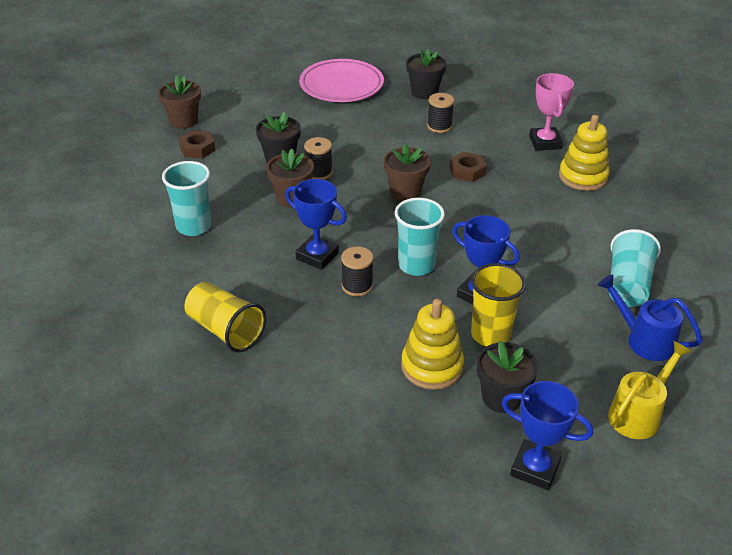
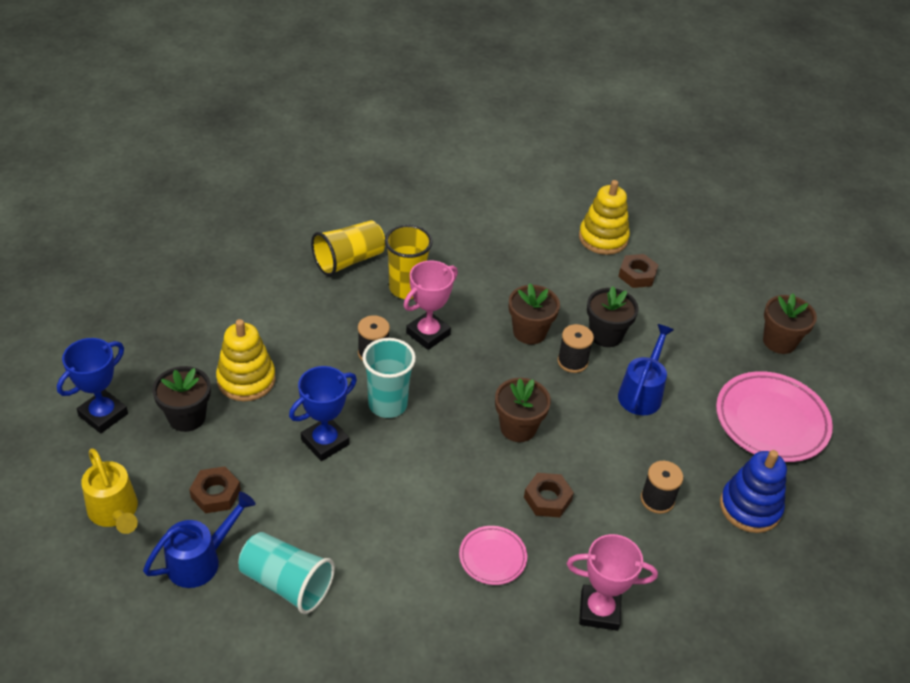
camera: 100 degrees right, 5 degrees up
brown flower pot [158,75,201,129] -> brown flower pot moved to [763,293,817,354]
turquoise cup [162,161,211,236] -> none
blue trophy [285,179,347,270] -> pink trophy [404,260,458,350]
black flower pot [406,49,446,99] -> blue stacking toy [720,450,787,533]
yellow cup [471,263,526,347] -> yellow cup moved to [385,225,433,299]
yellow stacking toy [559,115,610,191] -> yellow stacking toy moved to [579,180,630,255]
none -> brown nut [189,466,241,513]
none -> pink plate [459,526,527,585]
none -> blue watering can [618,324,674,415]

